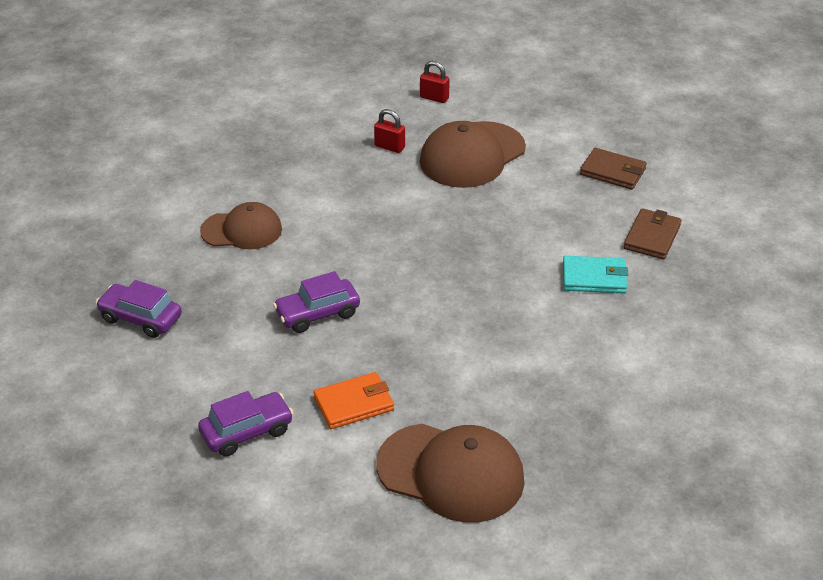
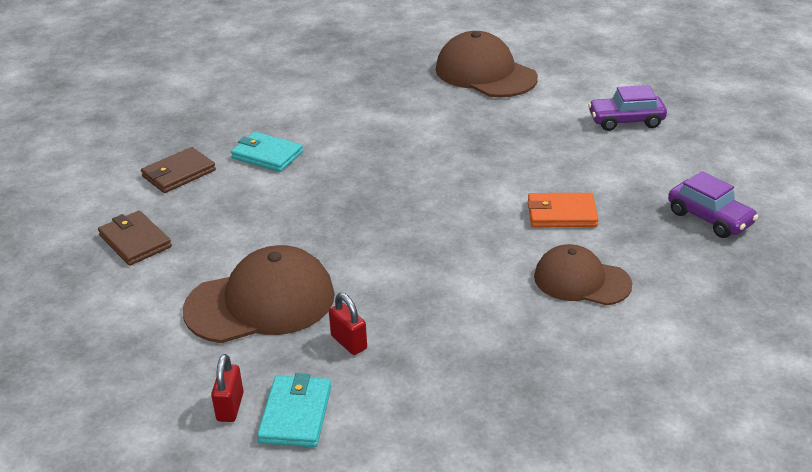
camera: 155 degrees left, 5 degrees down
purple car [273,271,360,333] -> none
orange wallet [314,372,394,429] -> orange wallet moved to [528,193,598,227]
red padlock [420,61,450,103] -> red padlock turned 45 degrees clockwise [211,354,244,422]
none -> turquoise wallet [257,373,331,447]

